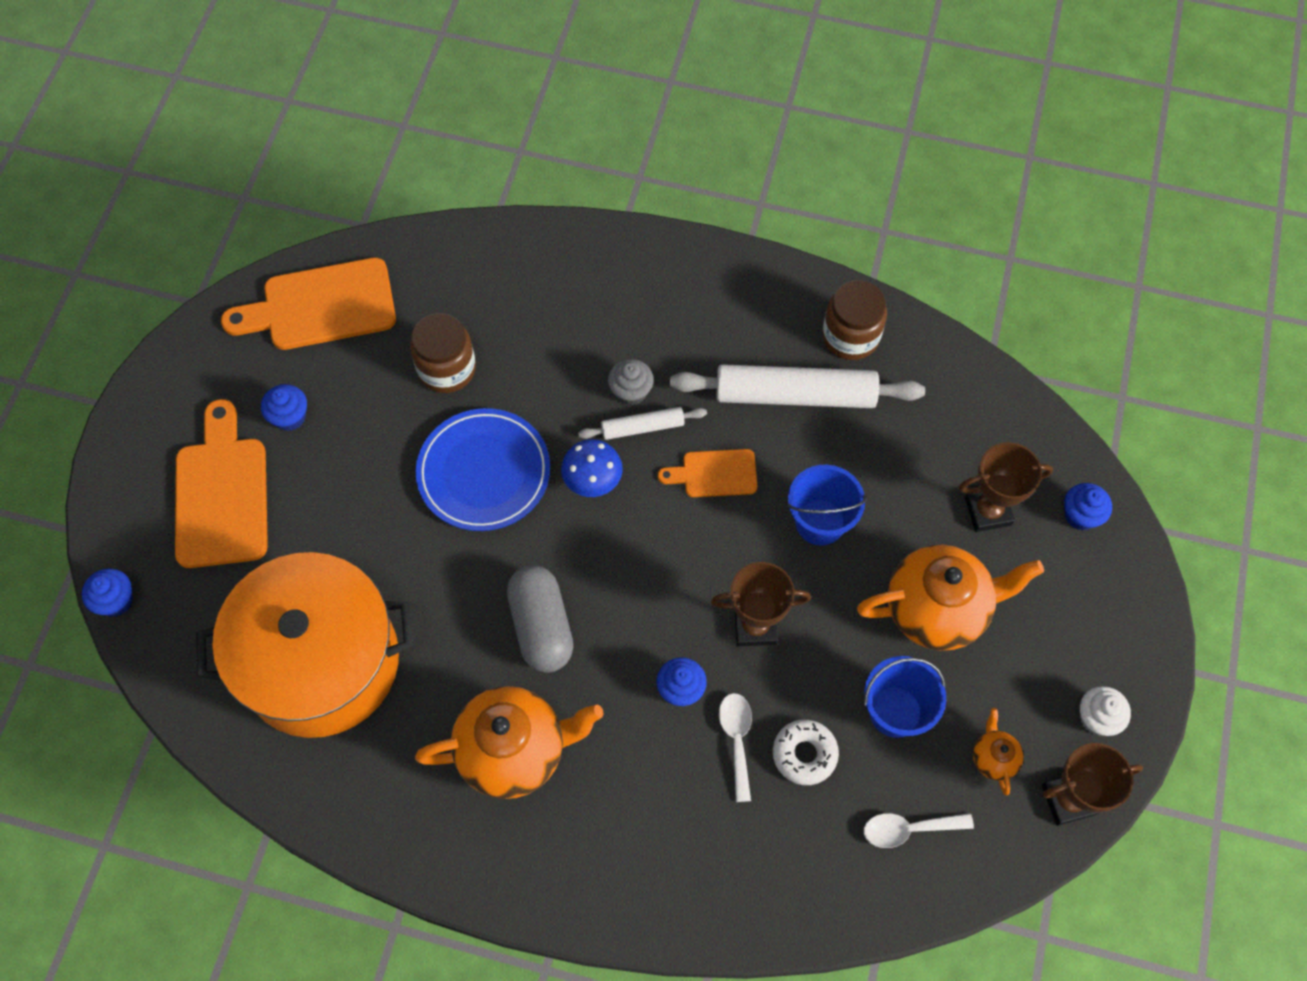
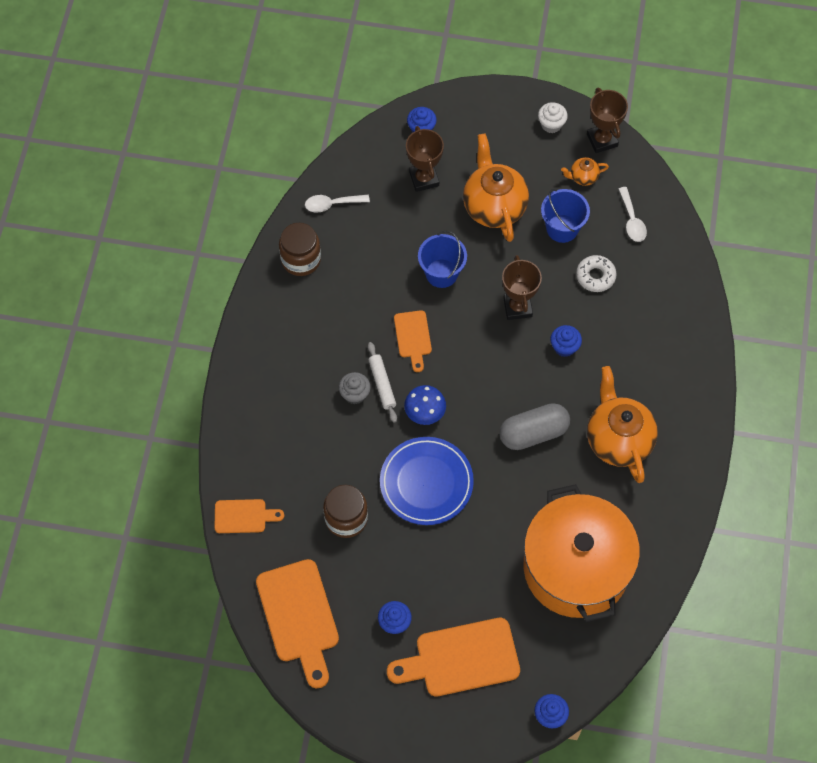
camera: 95 degrees left, 0 degrees up
white rolling pin [670,364,925,408] -> none
white spoon [719,693,752,802] -> white spoon moved to [305,195,370,212]
none -> orange cutting board [214,499,284,533]

